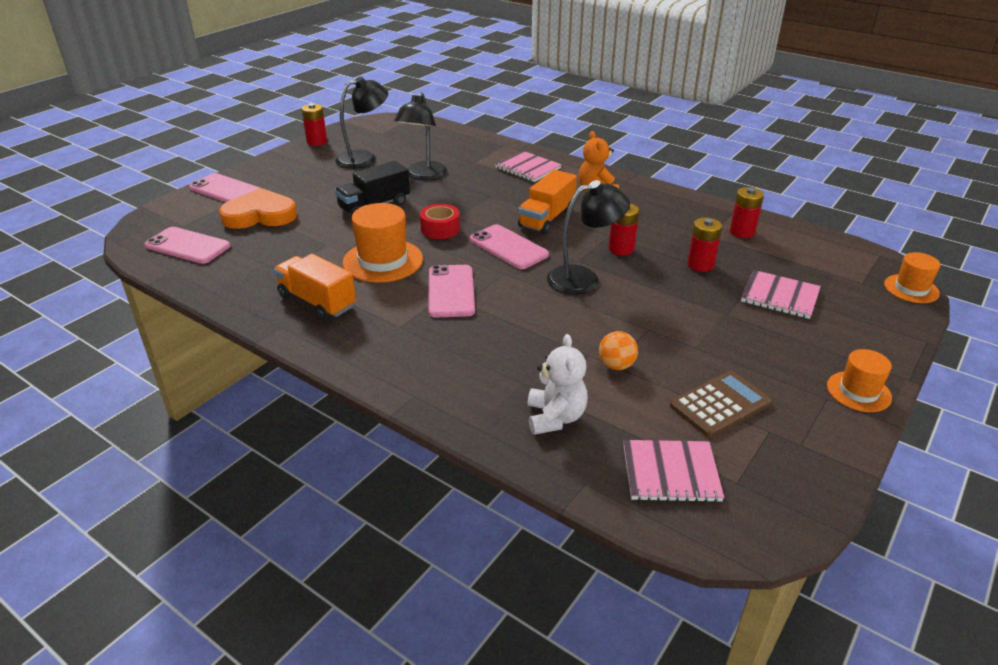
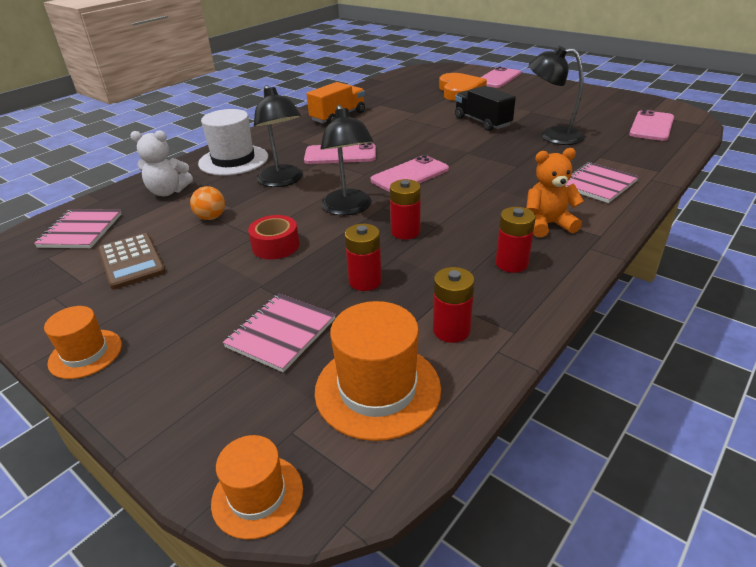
camera: 95 degrees right, 0 degrees up
pink phone [145,227,230,264] -> pink phone moved to [629,110,674,141]
red battery [302,104,327,146] -> red battery moved to [496,207,536,273]
black lamp [335,77,388,169] -> black lamp moved to [254,85,303,187]
orange hat [343,203,423,283] -> orange hat moved to [315,301,441,441]
red tape [420,204,460,239] -> red tape moved to [248,215,299,259]
orange truck [518,170,577,234] -> none
none -> white hat [198,109,268,176]

